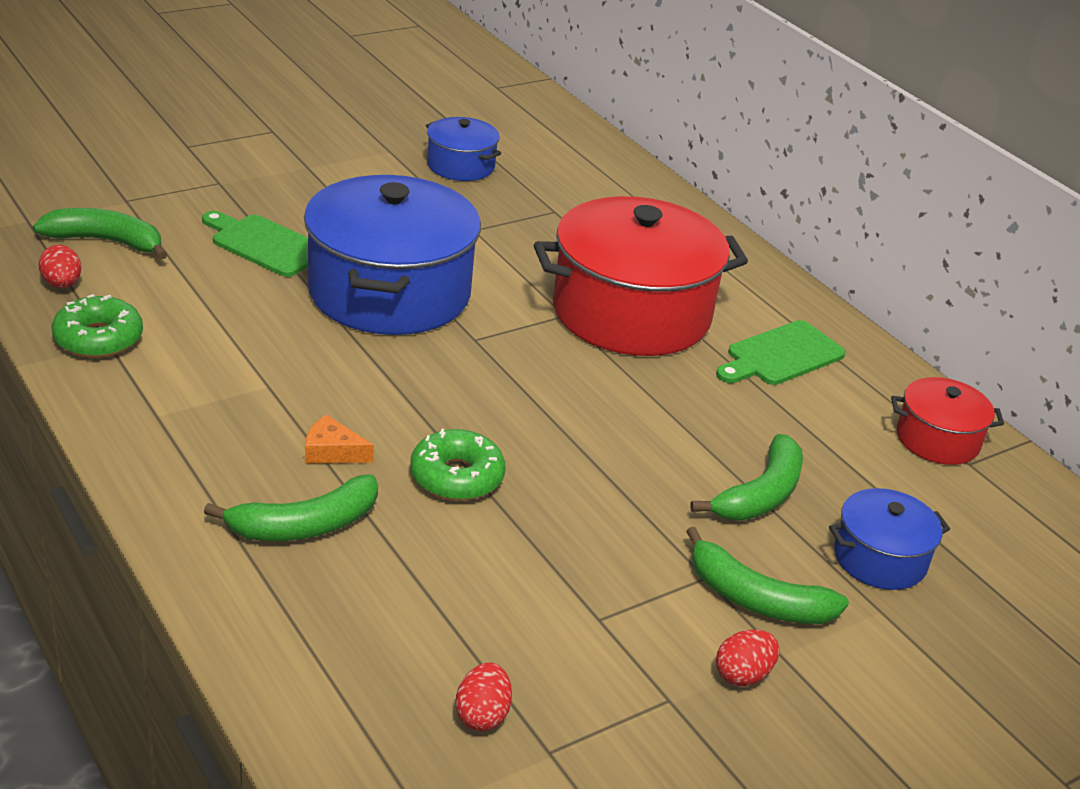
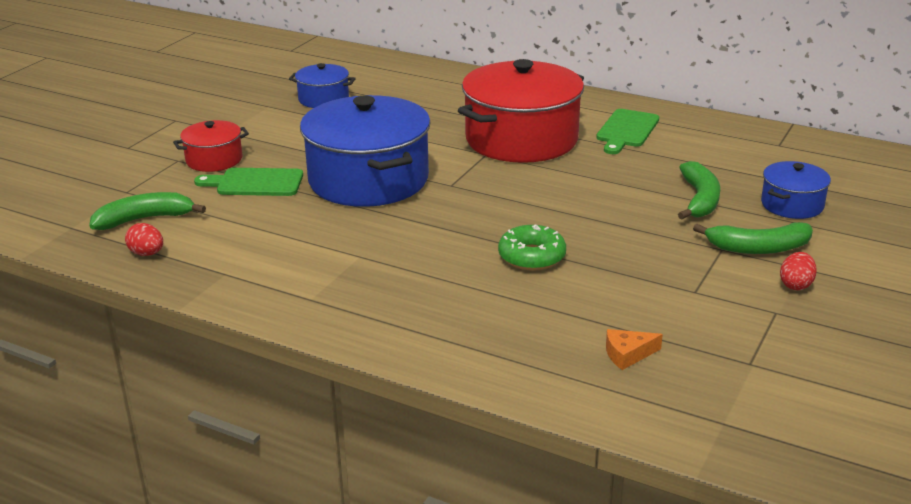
camera: 25 degrees left, 5 degrees down
green donut [51,294,143,358] -> none
green banana [204,474,378,541] -> none
orange cheese [305,415,374,464] -> orange cheese moved to [606,329,663,370]
red egg [456,662,512,731] -> none
red pot [891,377,1004,465] -> red pot moved to [173,120,249,172]

